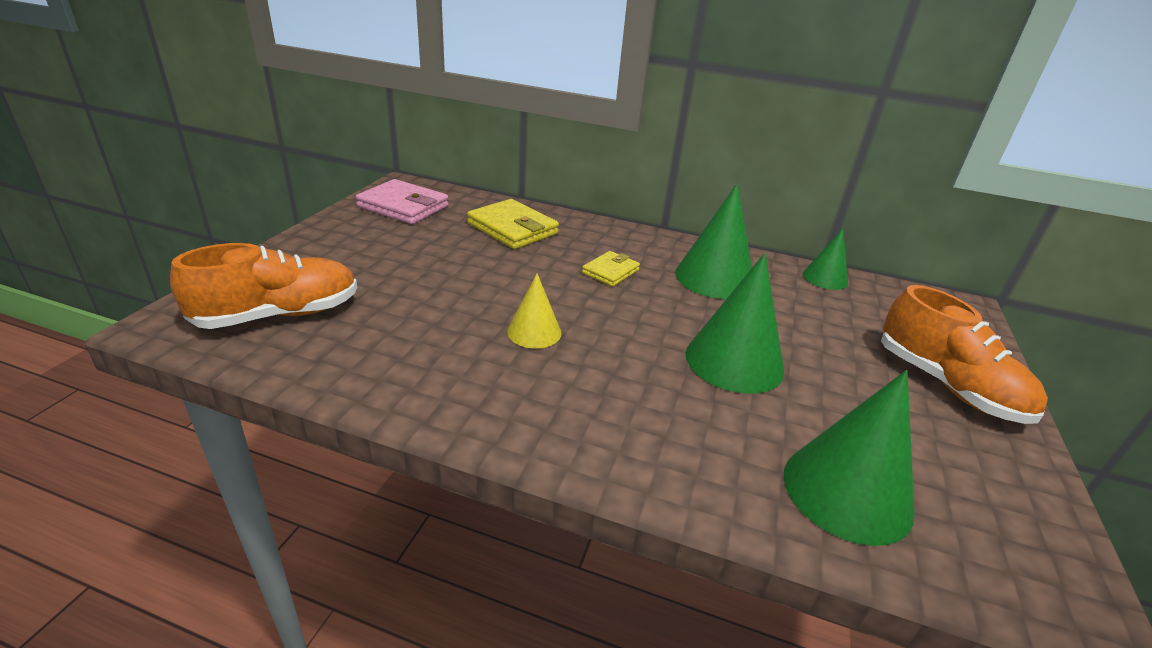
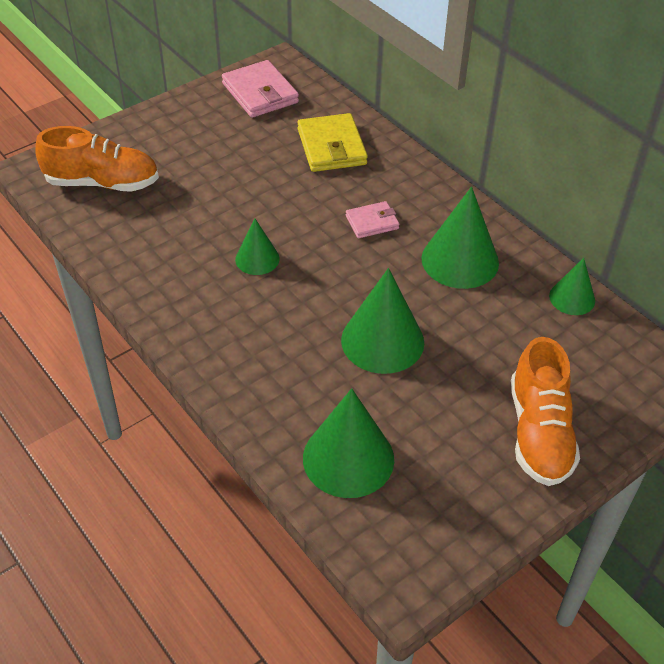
camera: 35 degrees right, 15 degrees up
yellow cone [507,274,561,349] -> green cone [235,219,280,275]
yellow wallet [582,251,640,287] -> pink wallet [346,201,399,238]

